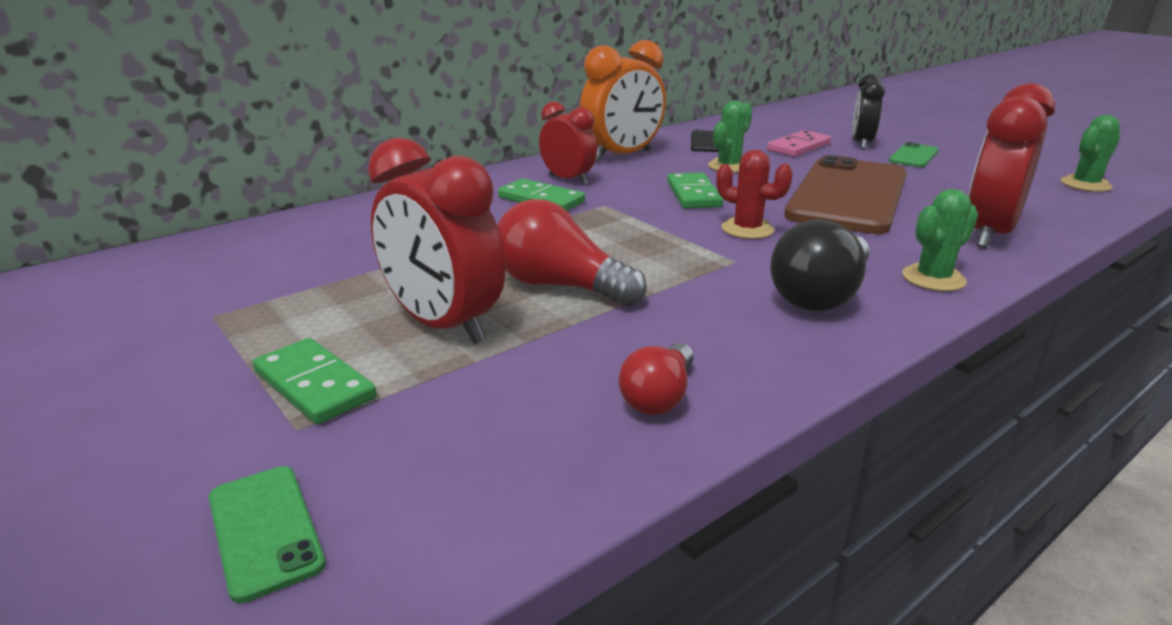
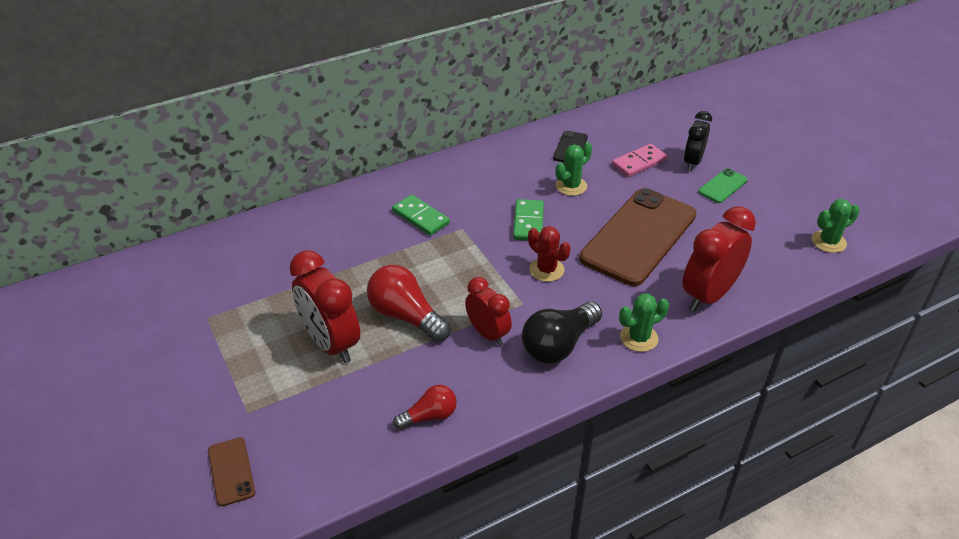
camera: 10 degrees right, 15 degrees up
green phone [209,466,326,603] -> brown phone [208,437,255,506]
green domino [253,338,377,424] -> none
red clock [539,101,597,185] -> red clock moved to [465,277,512,346]
orange clock [580,40,666,162] -> none
red light bulb [619,343,693,415] -> red light bulb turned 150 degrees counterclockwise [393,385,457,430]

